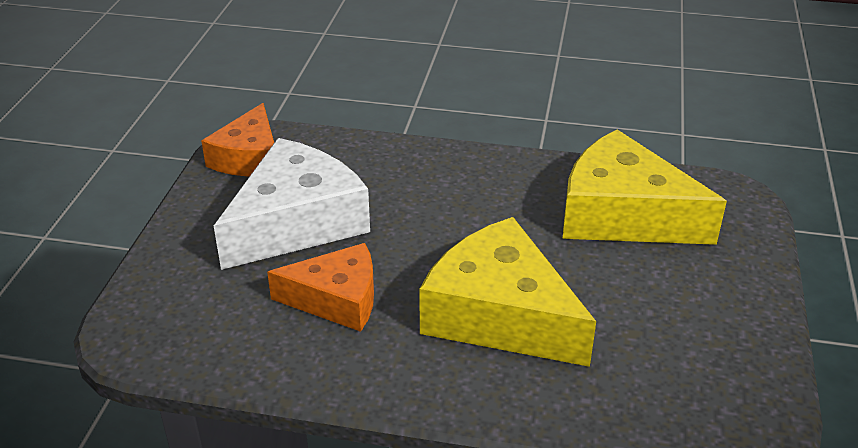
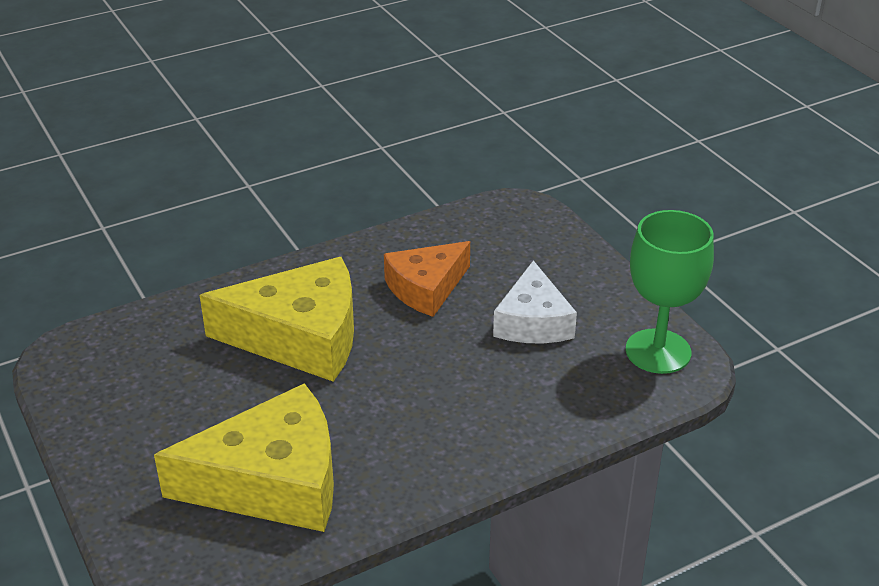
camera: 140 degrees right, 0 degrees up
orange cheese [201,103,274,176] -> green goblet [626,210,714,374]
white cheese [214,138,370,270] -> white cheese [493,260,577,344], size x0.63

